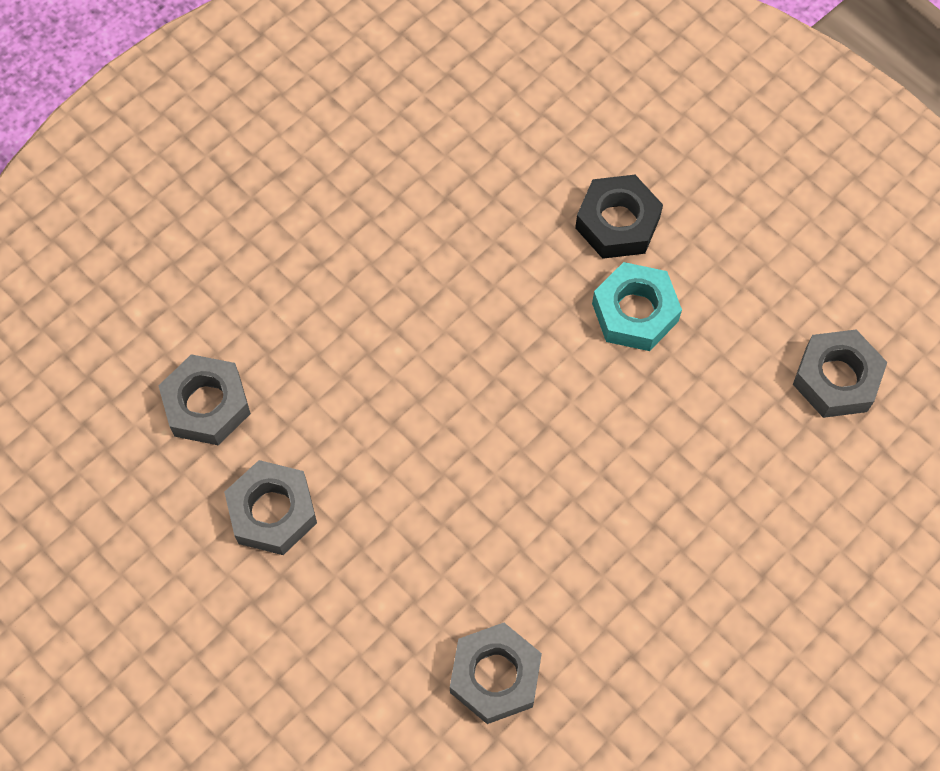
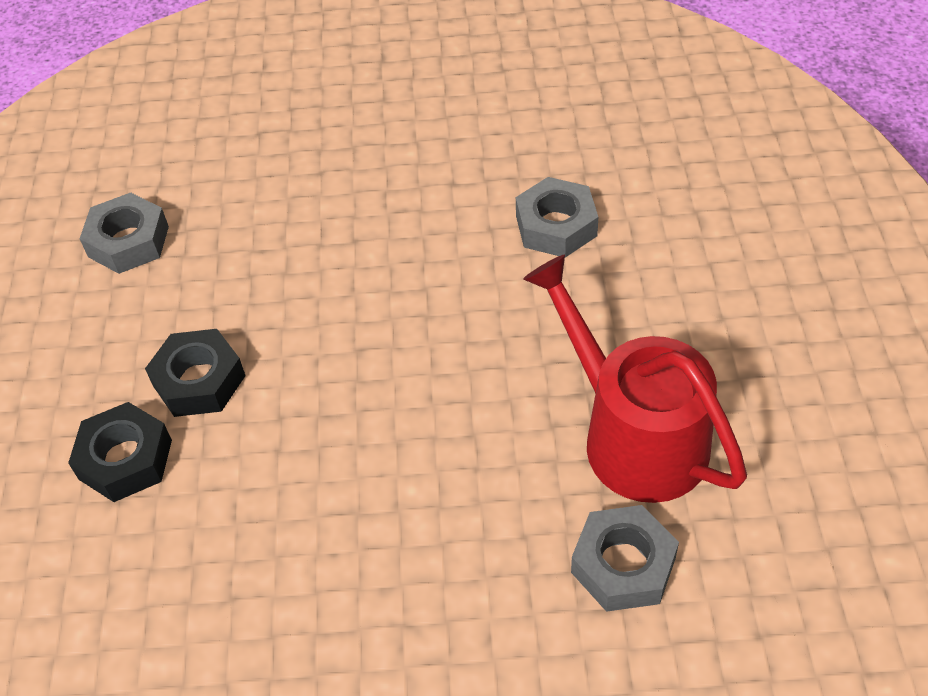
camera: 135 degrees left, 15 degrees down
grey nut [224,460,317,555] -> red watering can [523,254,747,503]
turquoise nut [592,262,682,351] -> black nut [145,329,246,417]

